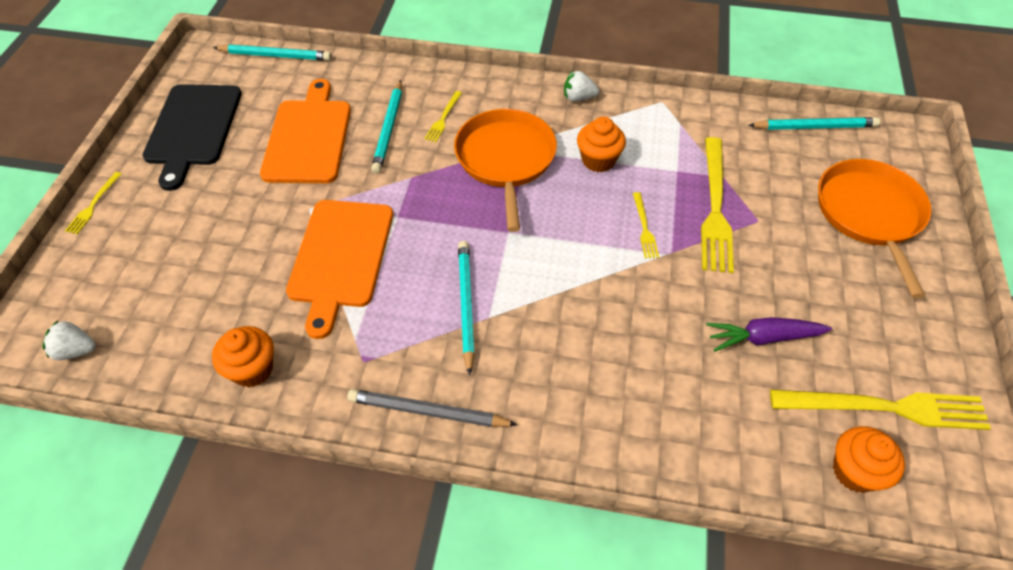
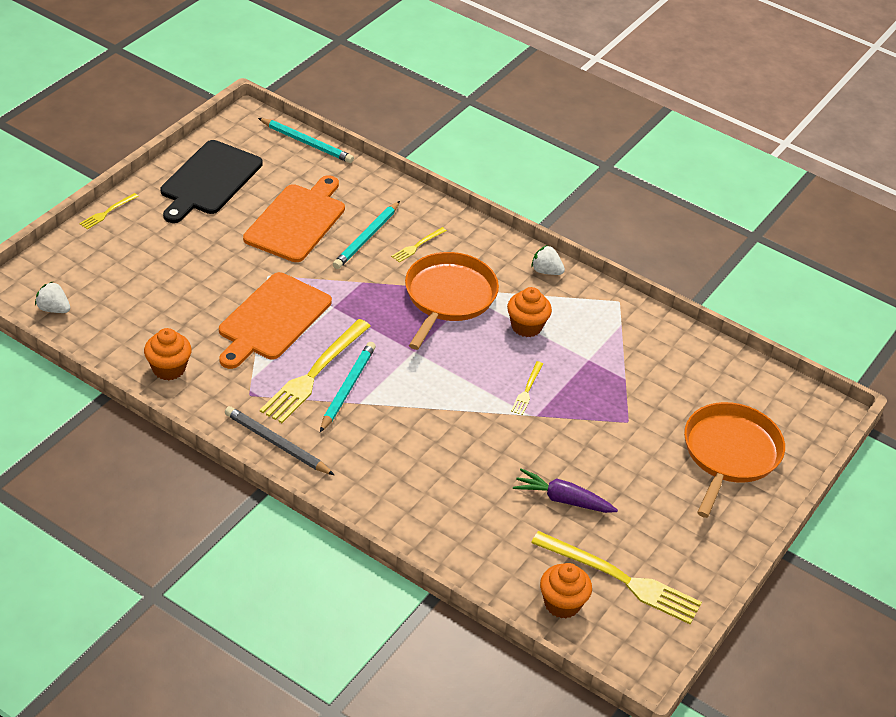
camera: 20 degrees right, 10 degrees down
yellow fork [701,137,734,273] -> yellow fork moved to [260,319,371,423]
turquoise pencil [748,117,880,130] -> none

